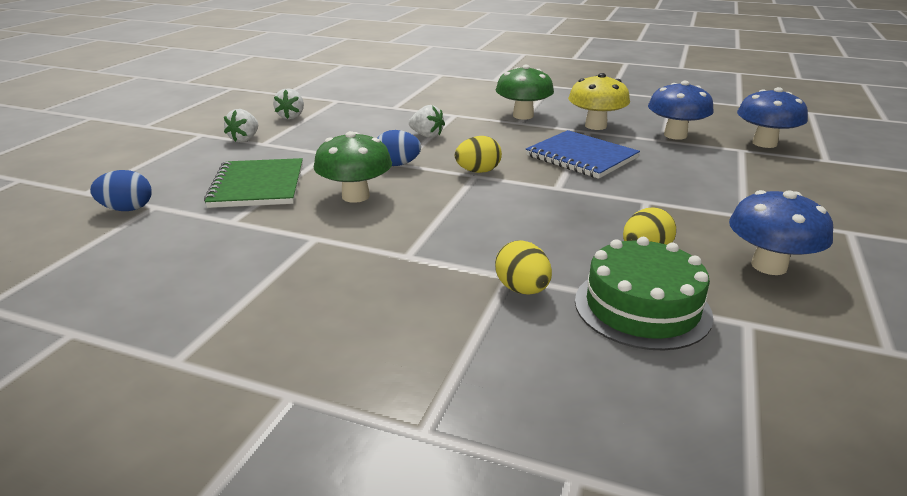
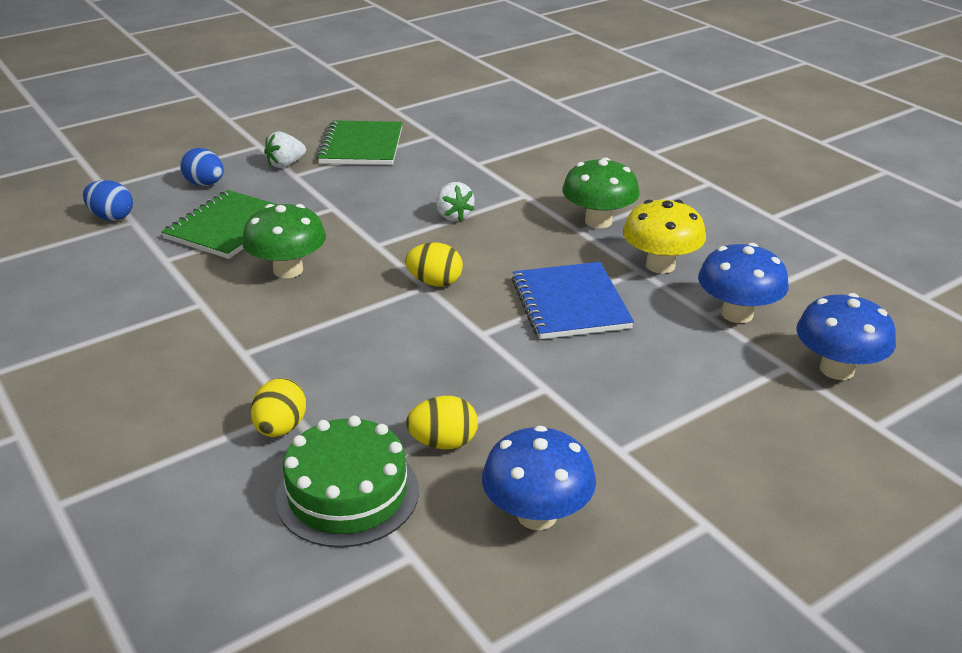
camera: 35 degrees right, 5 degrees up
white strawberry [273,88,304,119] -> green notebook [316,120,403,165]
blue egg [377,130,421,166] -> blue egg moved to [180,148,224,186]

